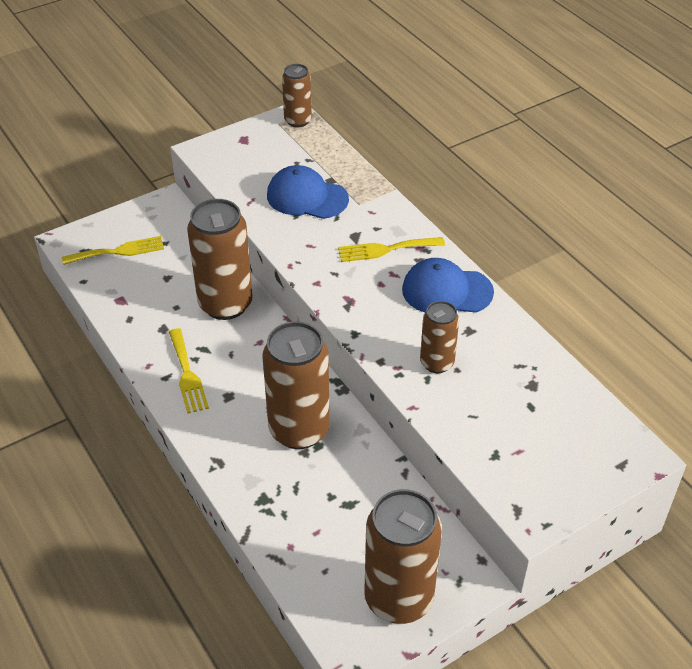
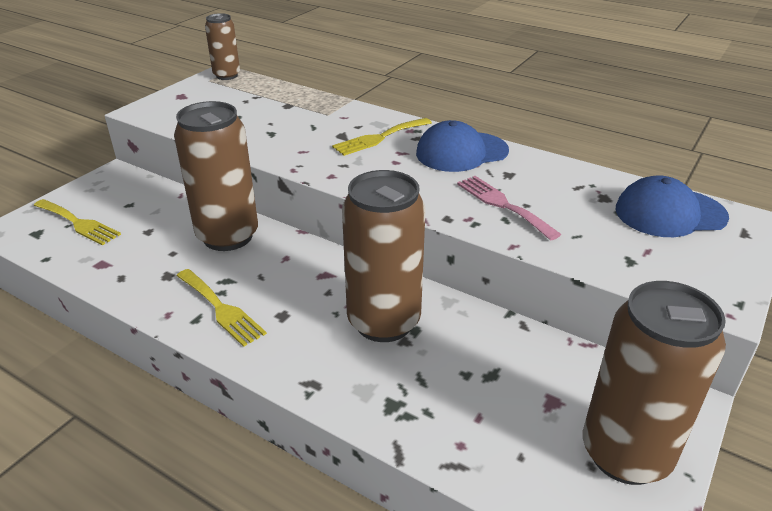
camera: 25 degrees left, 10 degrees down
yellow fork [62,236,164,265] -> yellow fork turned 75 degrees clockwise [34,199,121,246]
blue cap [267,165,349,219] -> blue cap moved to [615,175,729,237]
brown can [420,301,459,373] -> pink fork [457,176,562,240]

